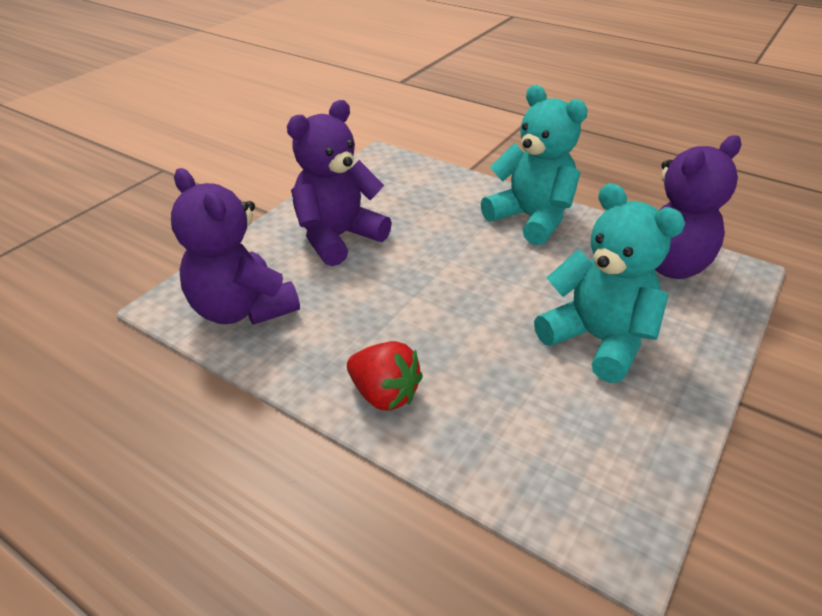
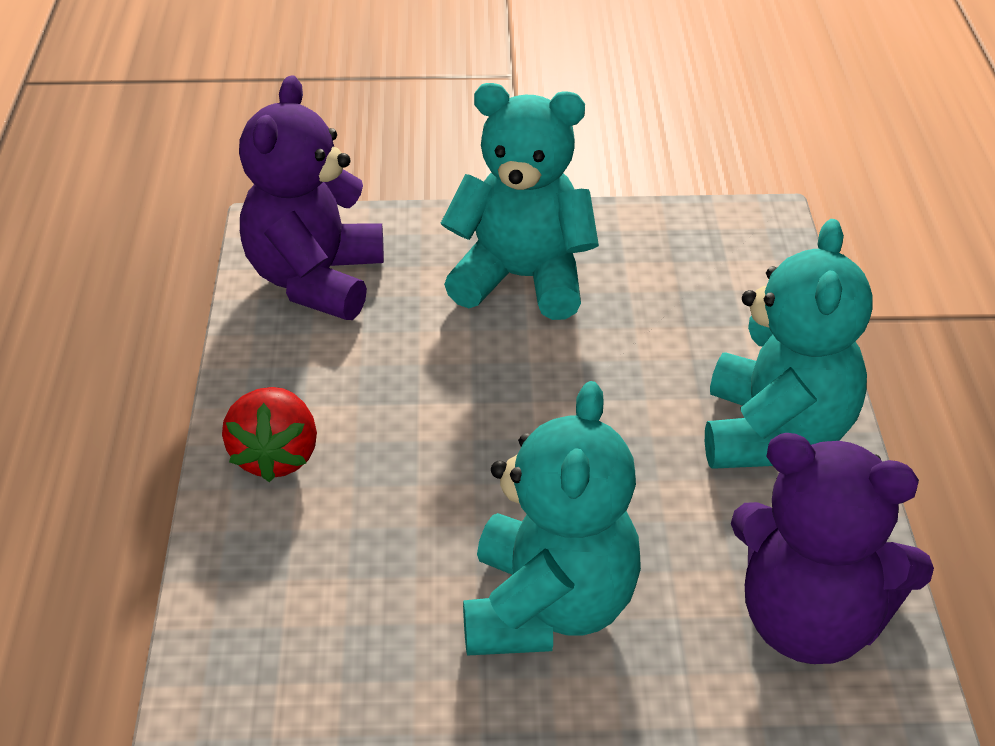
camera: 55 degrees right, 0 degrees up
purple teddy bear [287,100,392,266] -> turquoise teddy bear [440,83,599,320]

